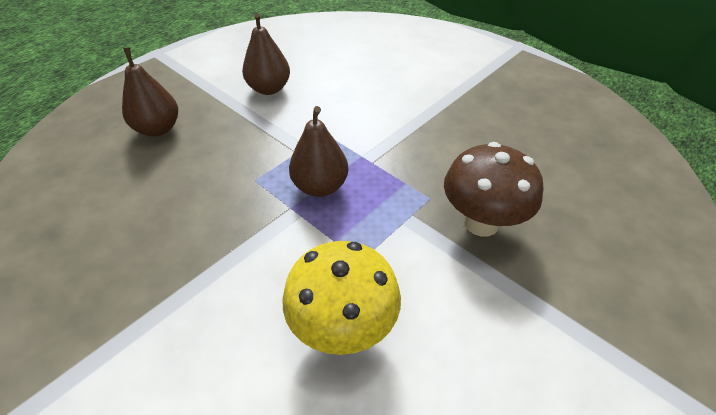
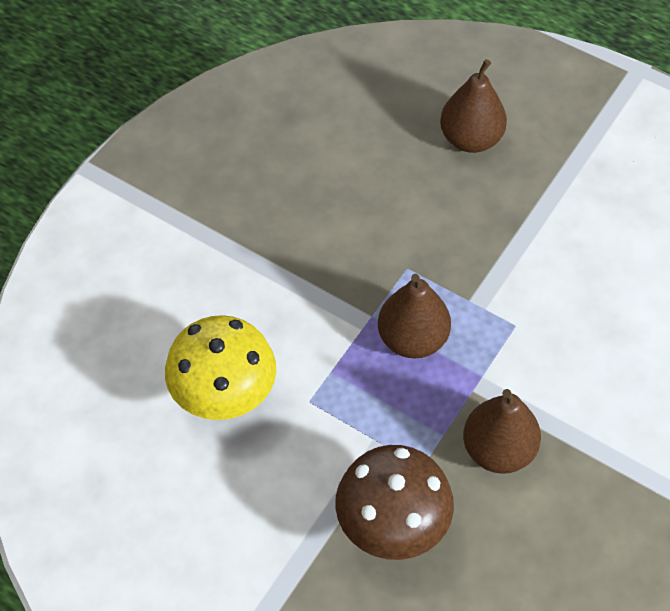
camera: 80 degrees right, 10 degrees up
brown pear [242,13,290,95] -> brown pear moved to [463,389,541,474]

